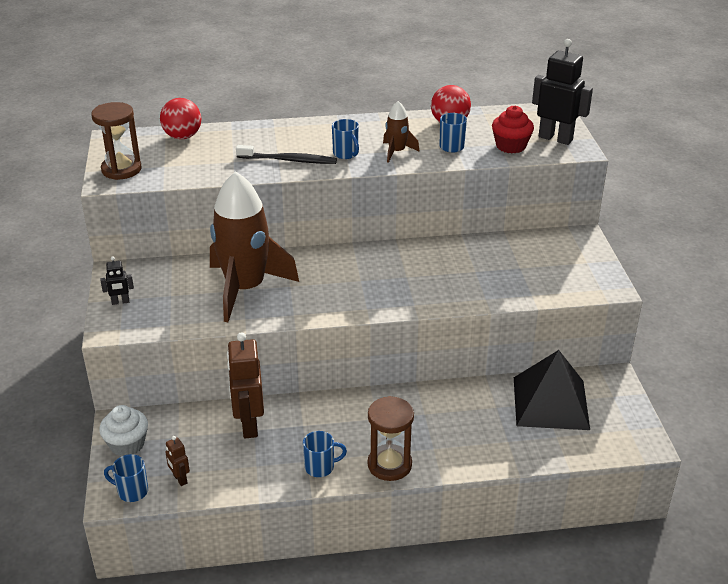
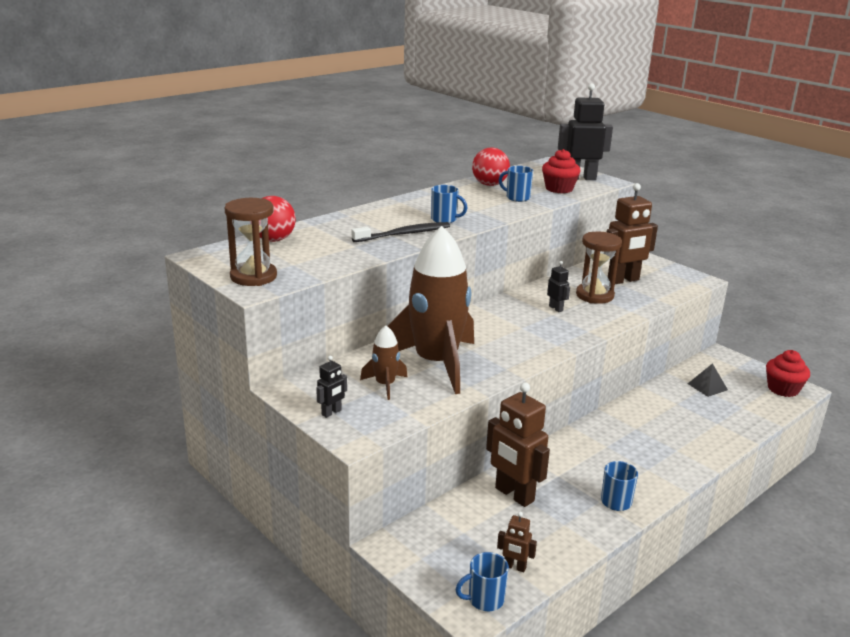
camera: 35 degrees left, 10 degrees down
white cupcake [99,405,148,456] -> none
brown hourglass [368,396,414,481] -> brown hourglass moved to [576,231,622,304]
brown rocket [383,101,420,163] -> brown rocket moved to [360,325,407,400]
black pyramid [514,350,590,430] -> black pyramid [688,363,728,397], size x0.43
none -> black robot [547,261,570,312]
none -> brown robot [607,183,658,284]
none -> red cupcake [766,350,810,397]

